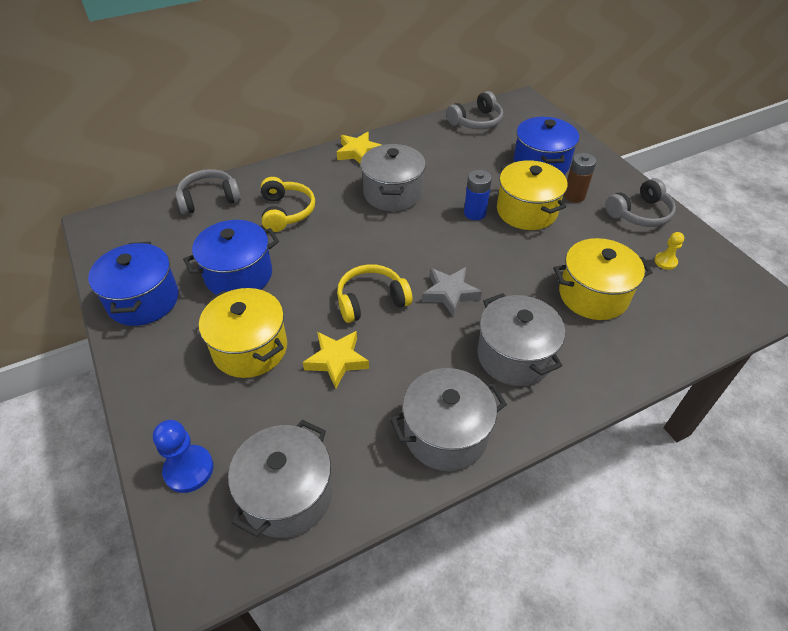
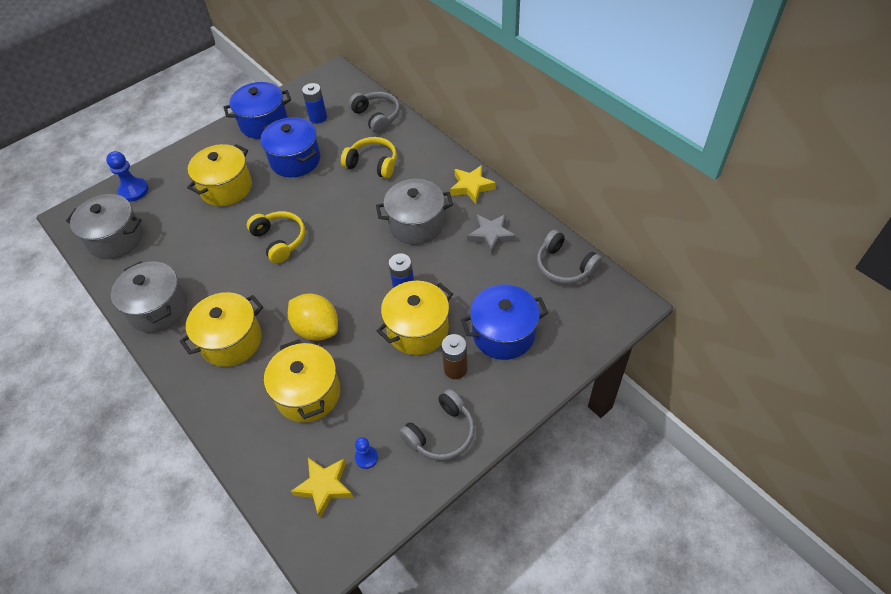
camera: 80 degrees right, 5 degrees up
yellow headphones [261,177,315,232] -> yellow headphones turned 135 degrees counterclockwise [341,137,397,179]
yellow star [303,331,369,388] -> yellow star moved to [291,458,353,518]
grey star [422,267,482,317] -> grey star moved to [467,214,516,256]
grey pot [477,293,565,386] -> yellow pot [180,292,263,367]
grey headphones [605,178,676,227] -> grey headphones turned 90 degrees counterclockwise [399,389,475,461]
yellow pawn [655,232,684,270] -> blue pawn [355,437,378,469]
none -> yellow lemon [288,293,338,341]
none -> blue battery [302,83,327,124]

